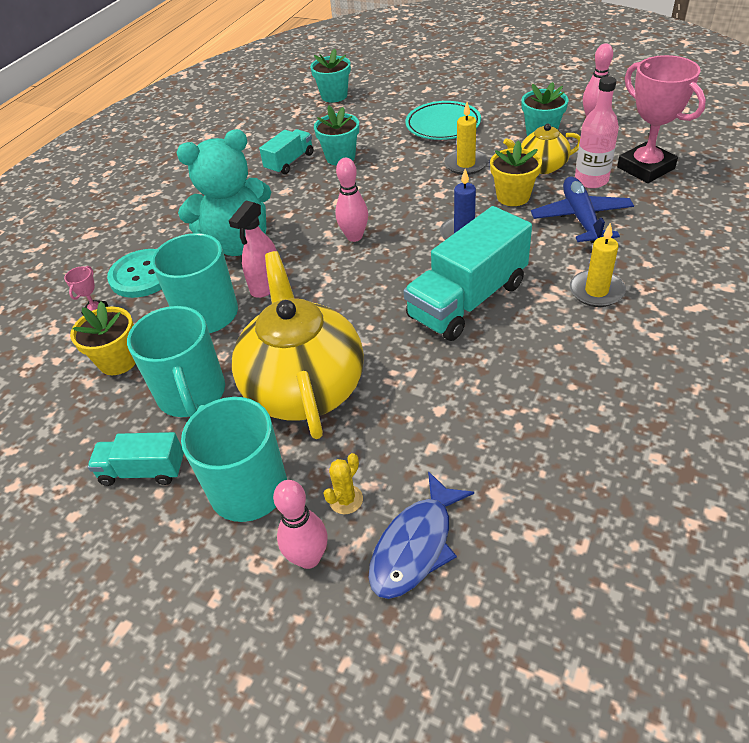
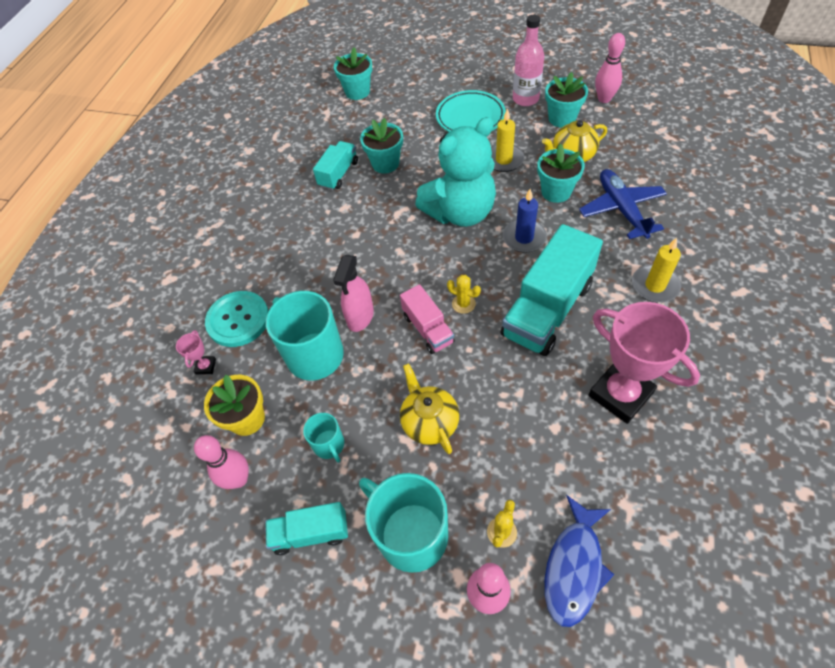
camera: 10 degrees left, 10 degrees up
turquoise mug [127,306,225,417] -> turquoise mug [303,413,344,463], size x0.51
turquoise teddy bear [176,129,271,256] -> turquoise teddy bear moved to [415,117,496,227]
yellow teapot [232,251,364,439] -> yellow teapot [400,364,460,454], size x0.52
pink bowling pin [335,158,368,242] -> pink bowling pin moved to [194,435,249,489]
yellow flower pot [490,140,542,206] -> turquoise flower pot [537,144,585,203]
pink bottle [575,76,619,188] -> pink bottle moved to [513,15,544,106]
pink trophy [617,55,706,183] -> pink trophy moved to [589,302,700,424]
none -> pink truck [400,284,455,354]
none -> yellow cactus [447,275,481,314]

